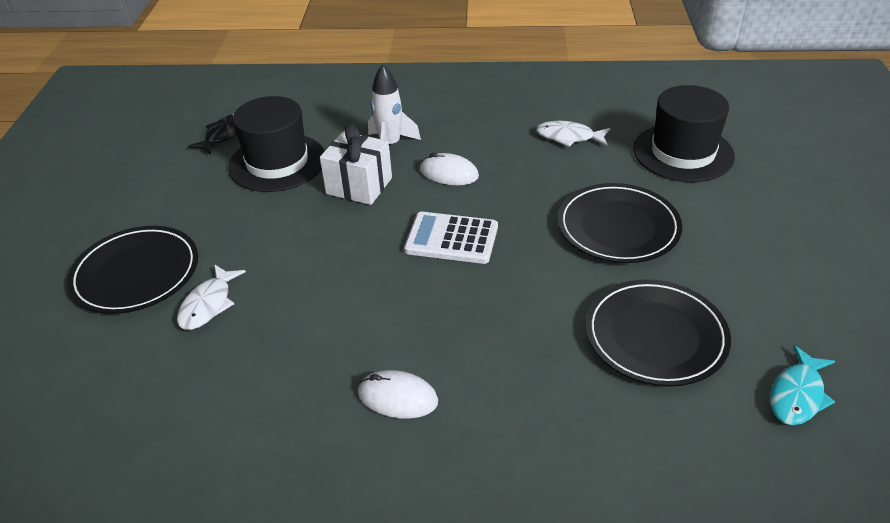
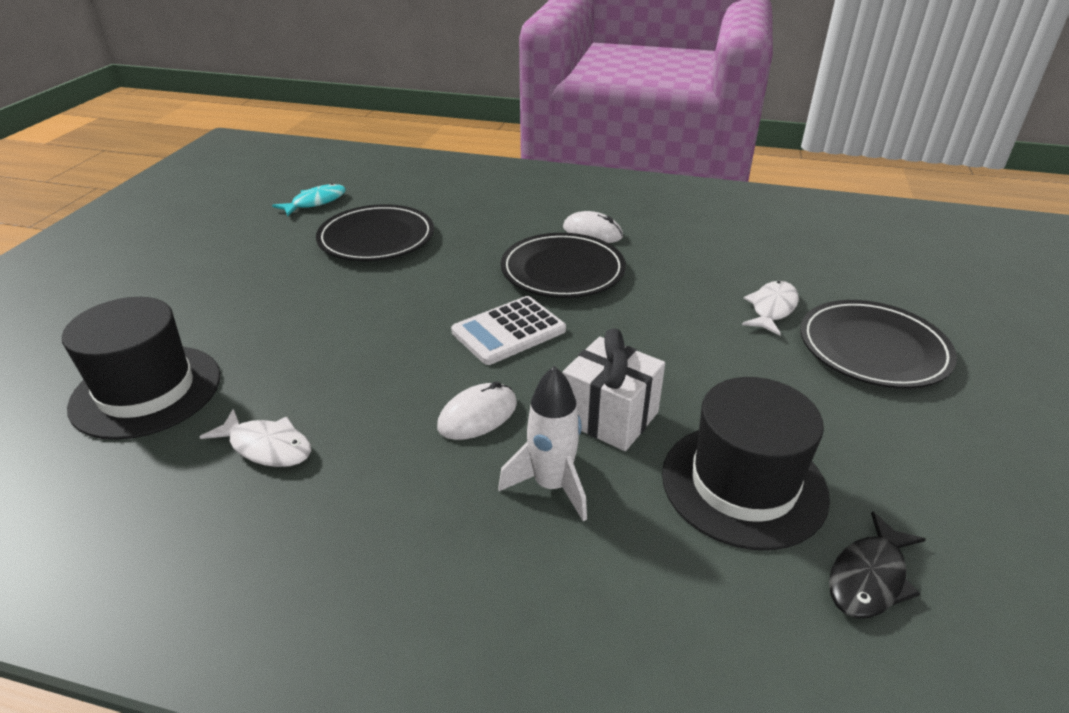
camera: 170 degrees left, 5 degrees down
white calculator [404,212,498,264] -> white calculator turned 120 degrees clockwise [451,296,566,365]
white mouse [420,153,479,185] -> white mouse turned 75 degrees counterclockwise [437,381,517,440]
black plate [558,183,682,263] -> black plate moved to [501,233,626,298]

